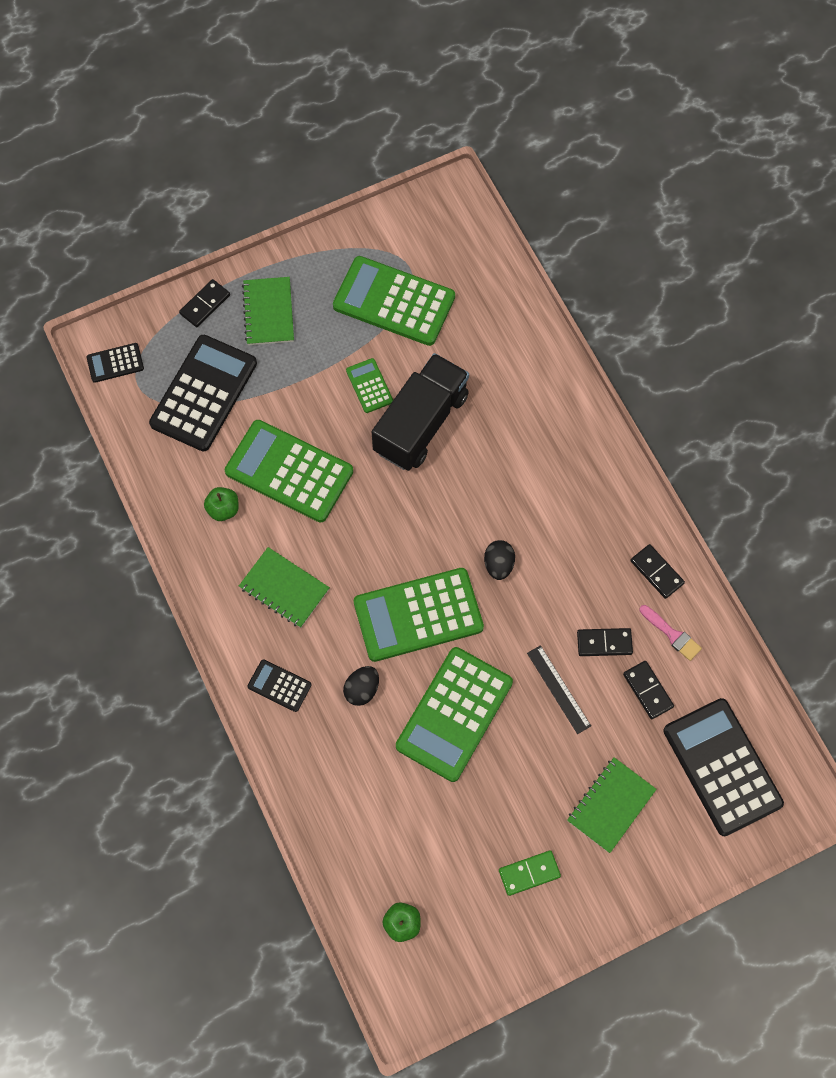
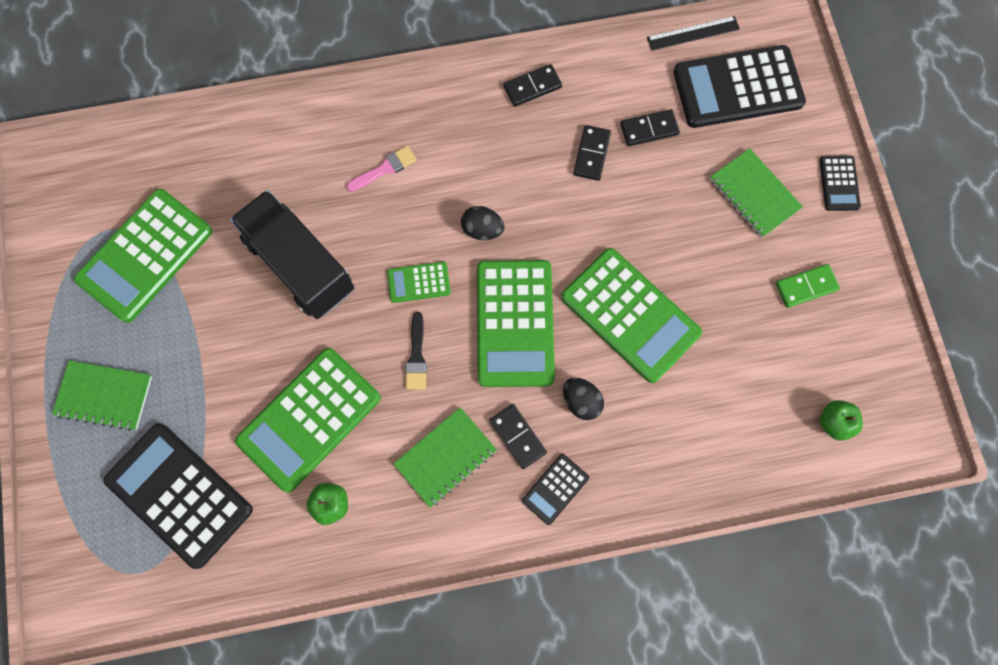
camera: 75 degrees left, 5 degrees up
black calculator [87,343,144,383] -> black calculator moved to [819,155,861,211]
black domino [179,279,230,327] -> black domino moved to [489,404,547,469]
green calculator [346,358,393,413] -> green calculator moved to [387,262,451,303]
green domino [499,850,561,896] -> green domino turned 75 degrees clockwise [776,264,840,308]
black ruler [527,645,591,734] -> black ruler moved to [647,16,740,51]
pink brush [640,605,702,661] -> pink brush moved to [346,146,417,192]
none -> black brush [405,312,427,389]

